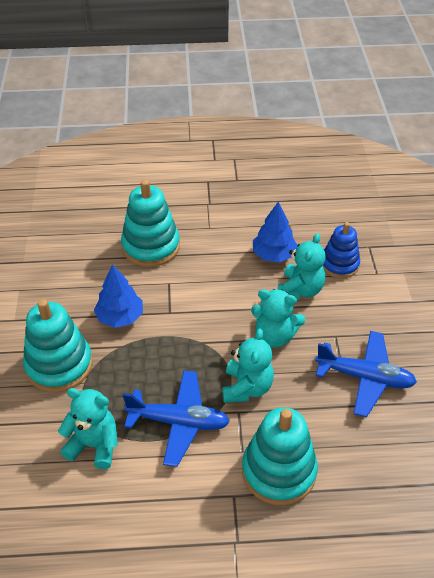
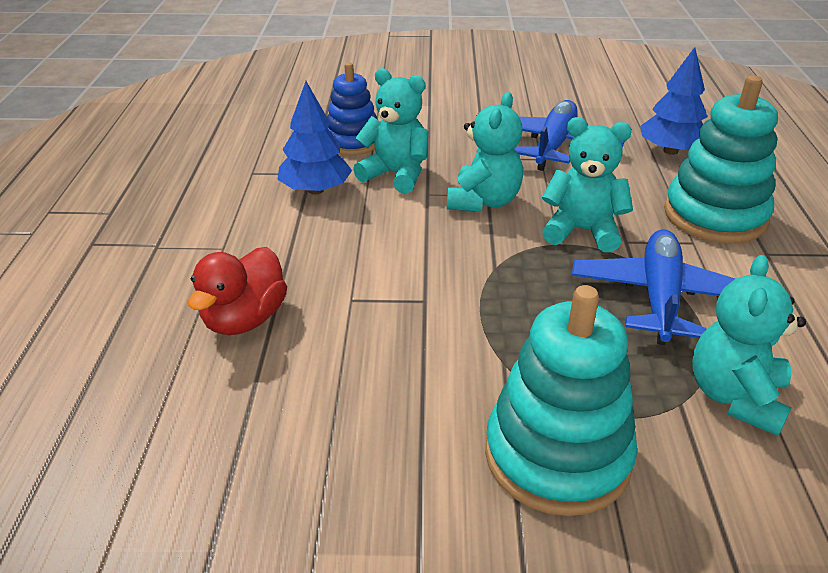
camera: 85 degrees left, 10 degrees down
blue tree [94,264,143,328] -> blue tree moved to [640,47,707,155]
turquoise stacking toy [121,180,180,267] -> red duck [188,247,287,335]

